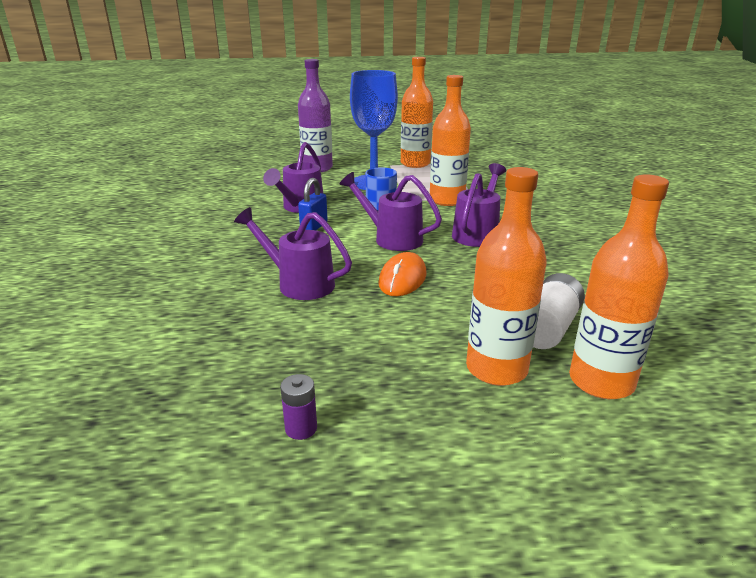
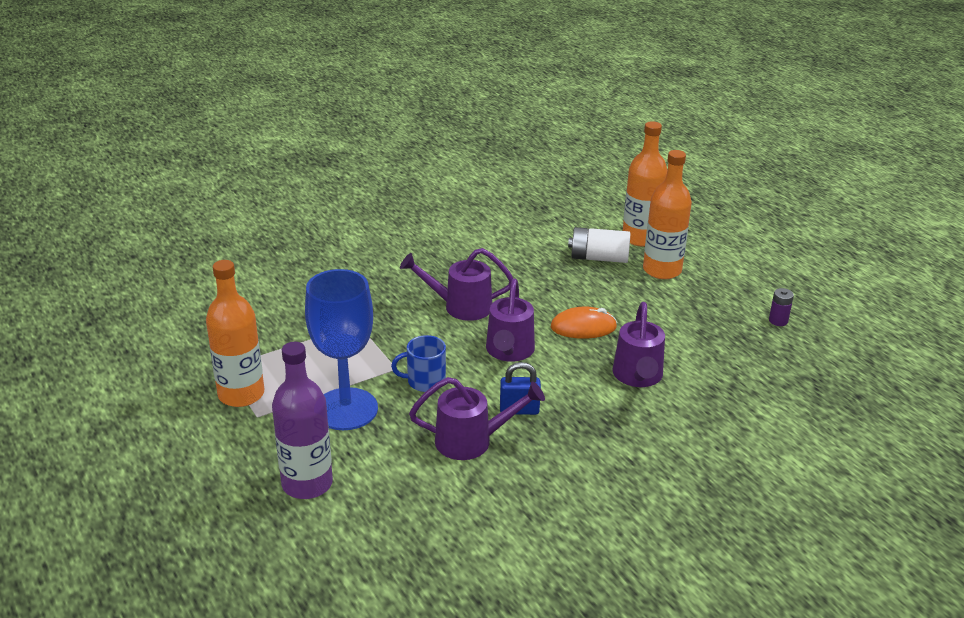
camera: 115 degrees left, 5 degrees up
orange bottle [430,75,471,206] -> none

